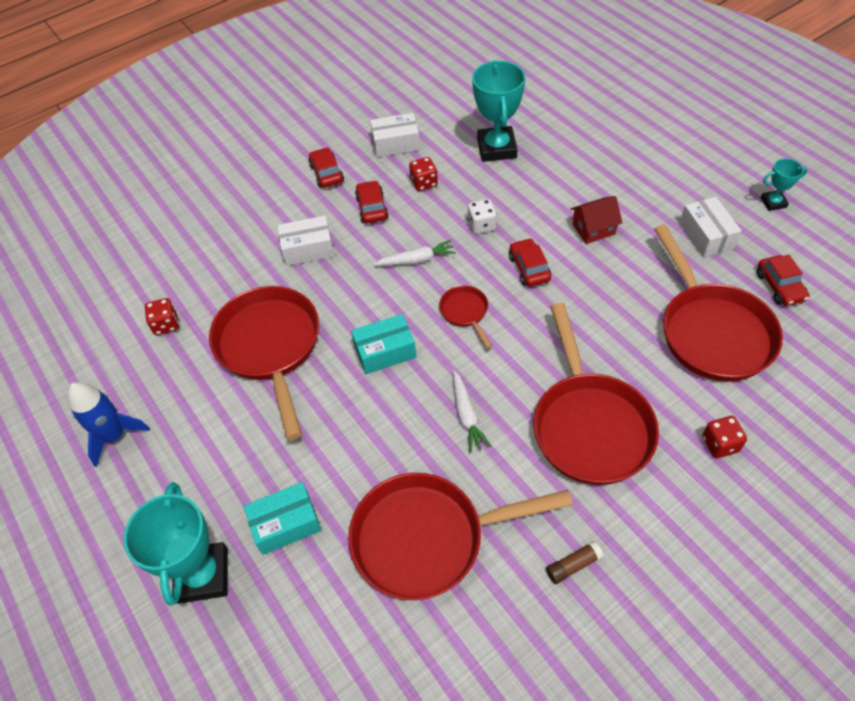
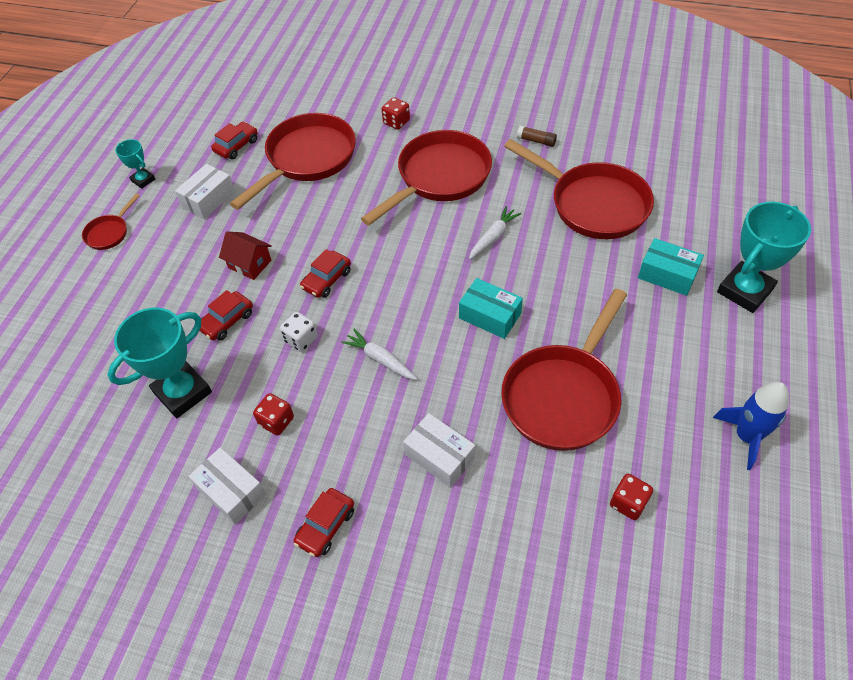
camera: 130 degrees left, 0 degrees up
red car [355,180,389,224] -> red car moved to [199,290,253,341]
red pan [439,286,492,349] -> red pan moved to [82,194,140,250]

